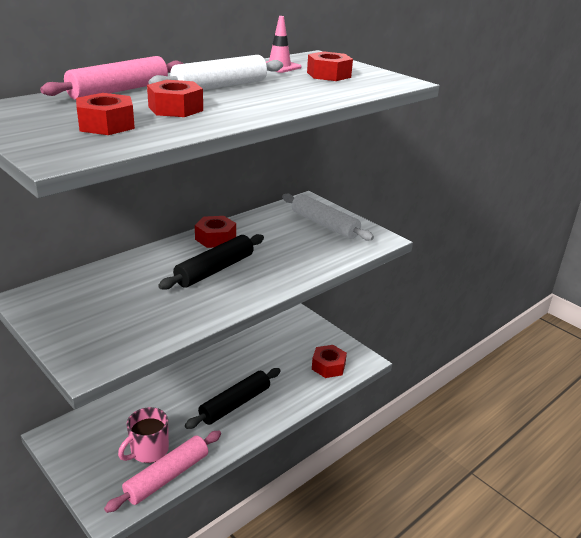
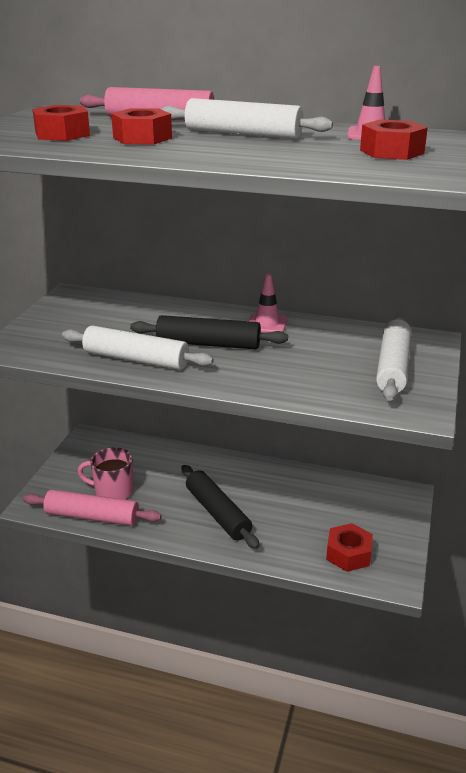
camera: 60 degrees right, 0 degrees up
black rolling pin [185,368,281,429] -> black rolling pin turned 45 degrees clockwise [181,465,260,549]
red nut [195,216,236,248] -> pink traffic cone [249,274,288,333]
none -> white rolling pin [62,326,214,370]

